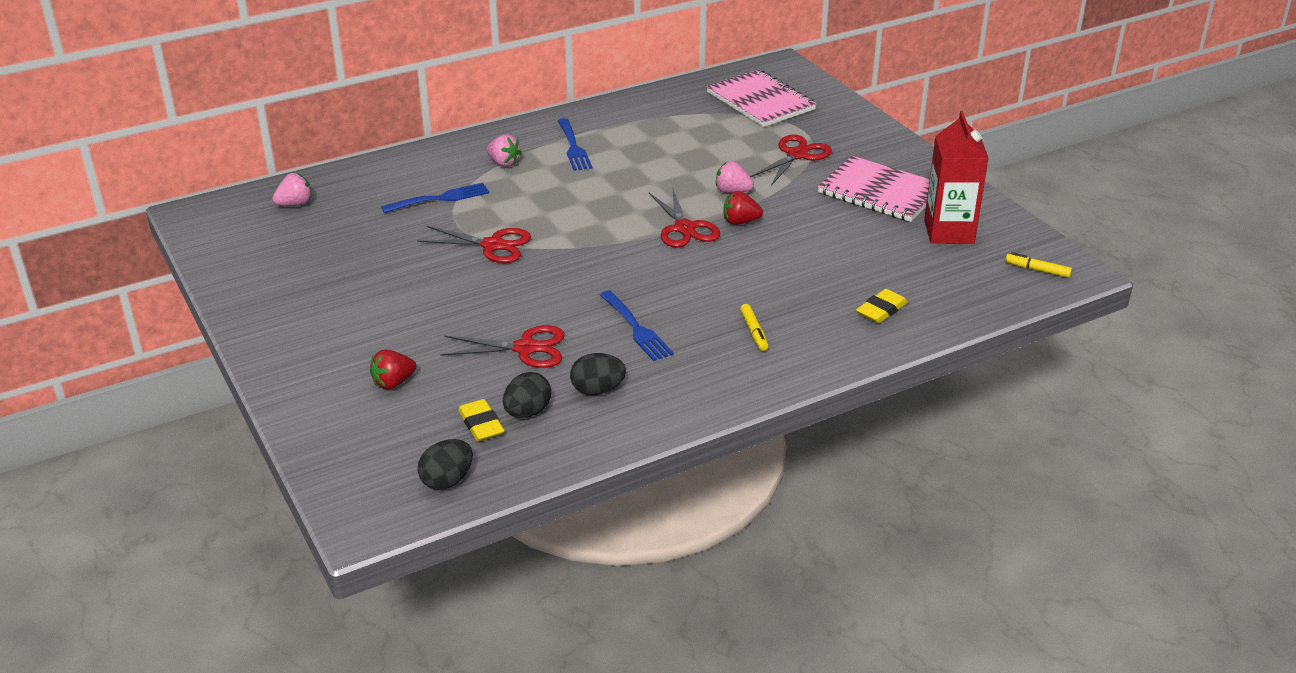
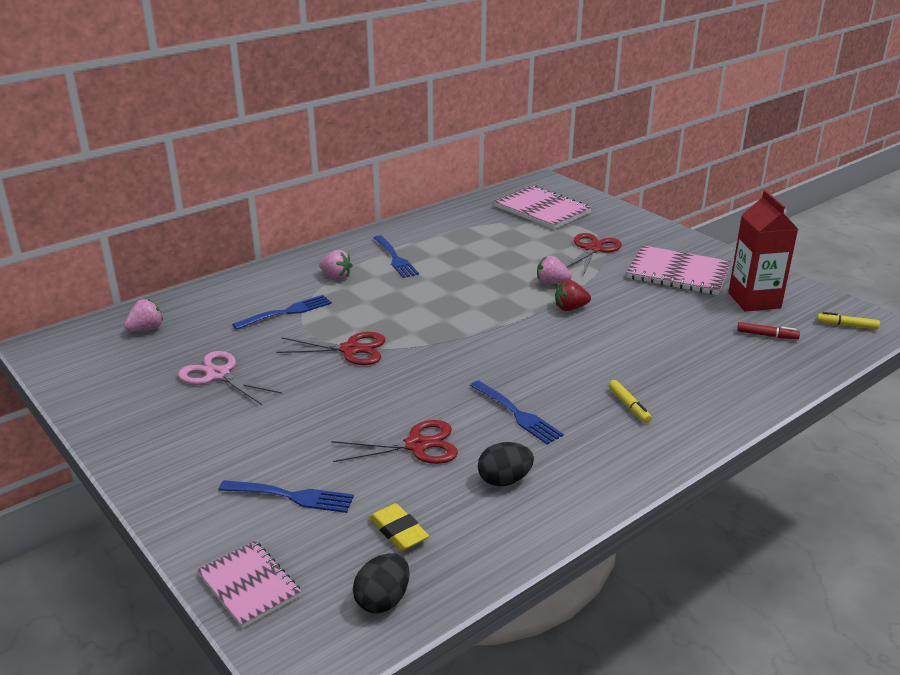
camera: 10 degrees left, 5 degrees down
red strawberry [370,349,416,390] -> blue fork [219,480,354,513]
black egg [503,372,551,418] -> none
red scissors [649,189,720,248] -> none
yellow eraser [856,289,908,323] -> none
none -> pink scissors [178,351,282,405]
none -> pink notebook [197,541,302,628]
none -> red marker [737,322,800,340]

